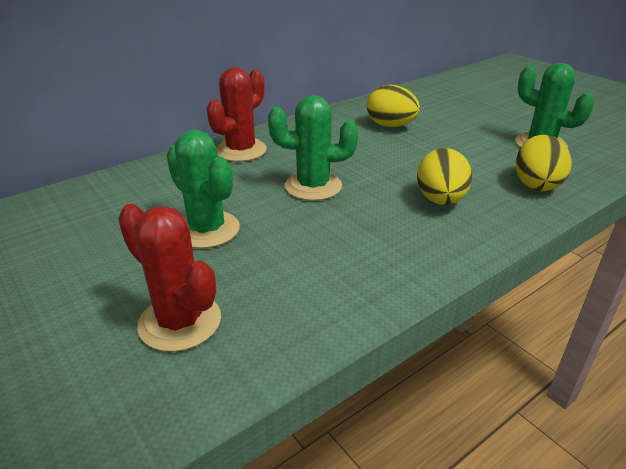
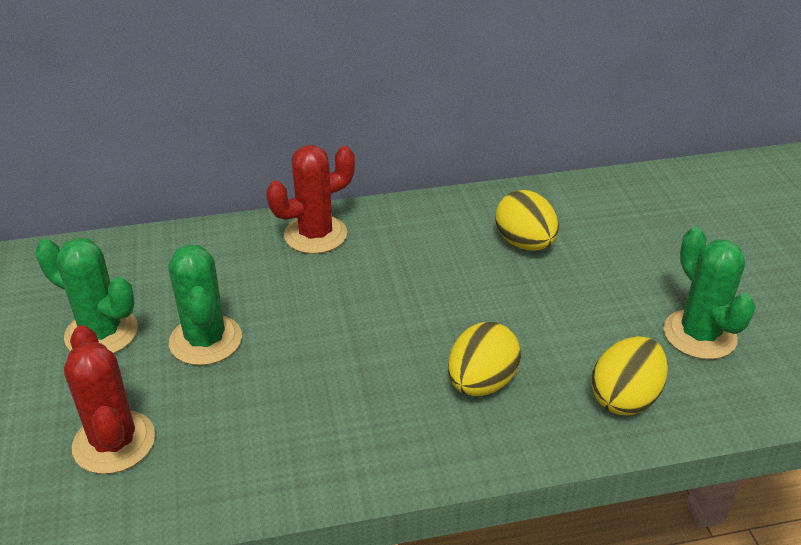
camera: 25 degrees right, 5 degrees up
green cactus [268,95,358,201] -> green cactus moved to [35,238,138,353]

